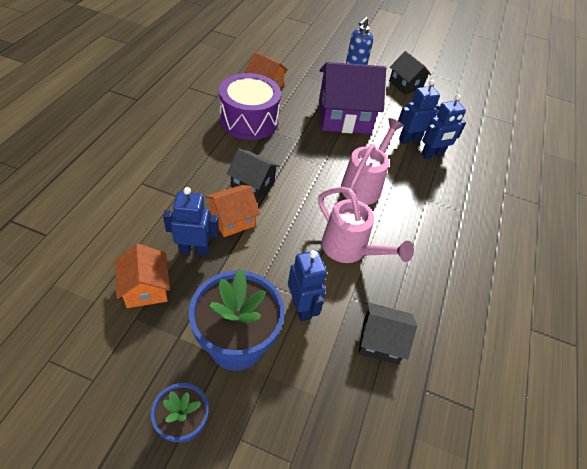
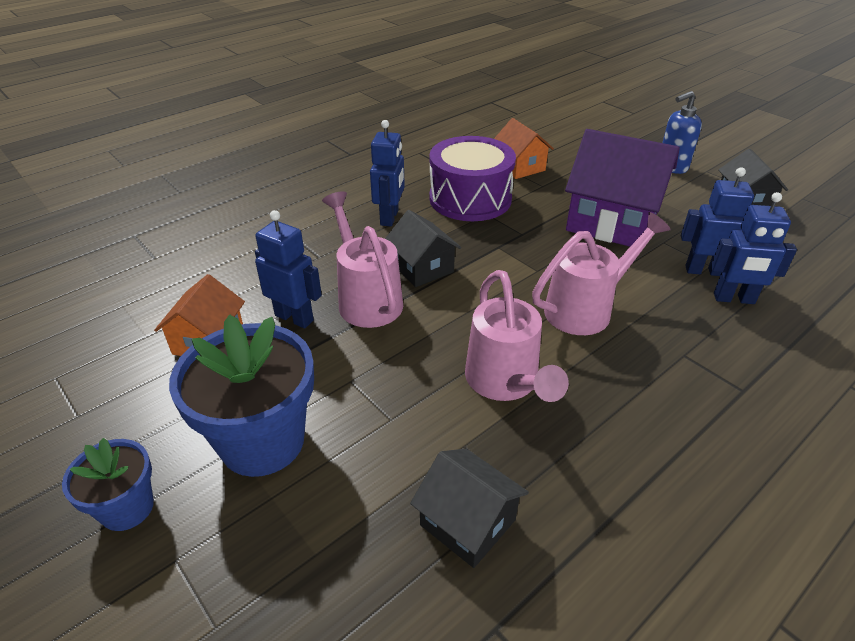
camera: 35 degrees right, 10 degrees down
orange house [206,185,260,237] -> pink watering can [322,191,403,328]
blue robot [288,250,327,321] -> blue robot moved to [370,120,405,227]

